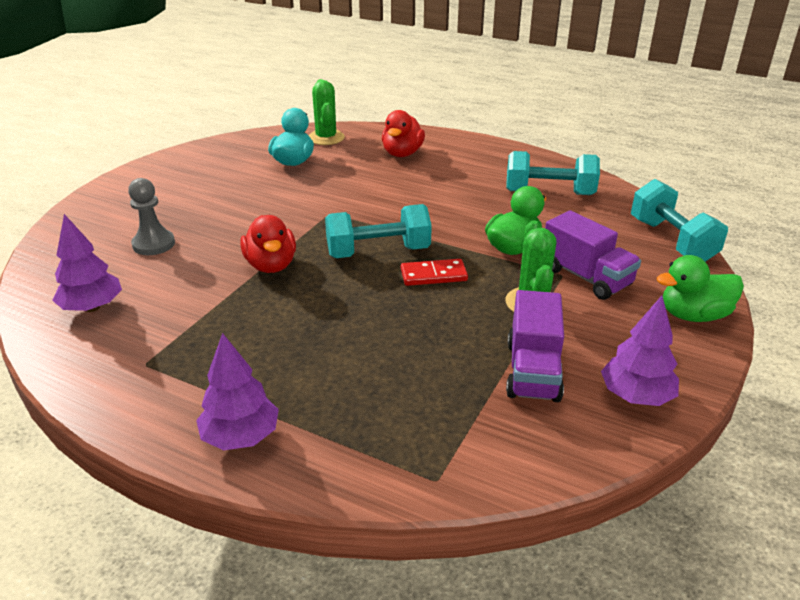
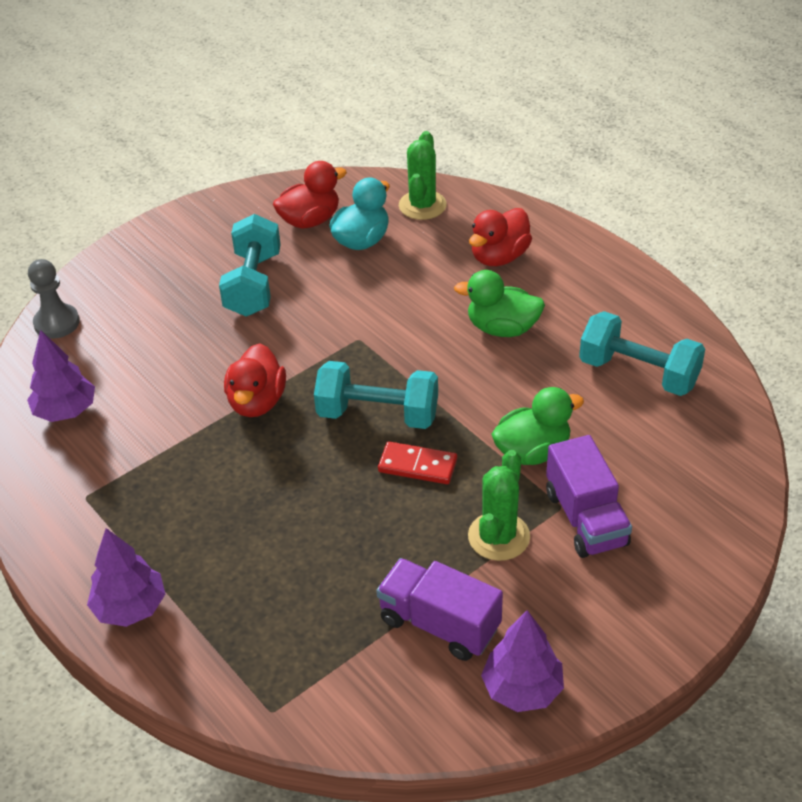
camera: 25 degrees right, 10 degrees up
grey pawn [128,178,175,255] -> grey pawn moved to [28,259,80,339]
purple truck [506,290,564,402] -> purple truck turned 90 degrees clockwise [376,558,503,661]
turquoise dumbbell [631,179,728,262] -> turquoise dumbbell moved to [219,214,281,317]
green duck [657,255,744,322] -> green duck moved to [454,270,545,337]
none -> red duck [273,161,347,229]

